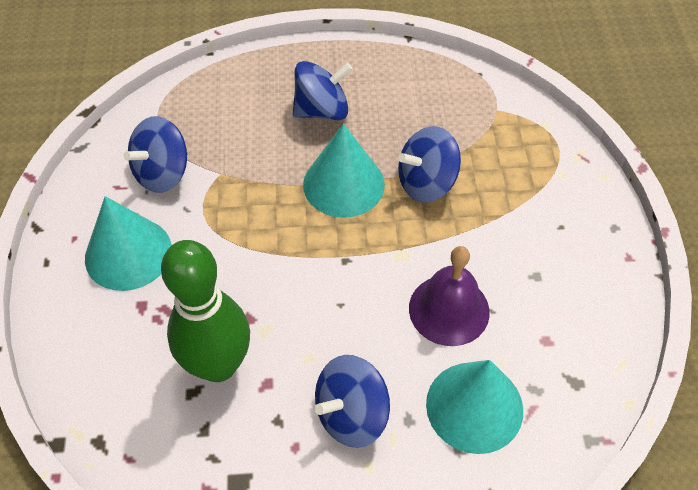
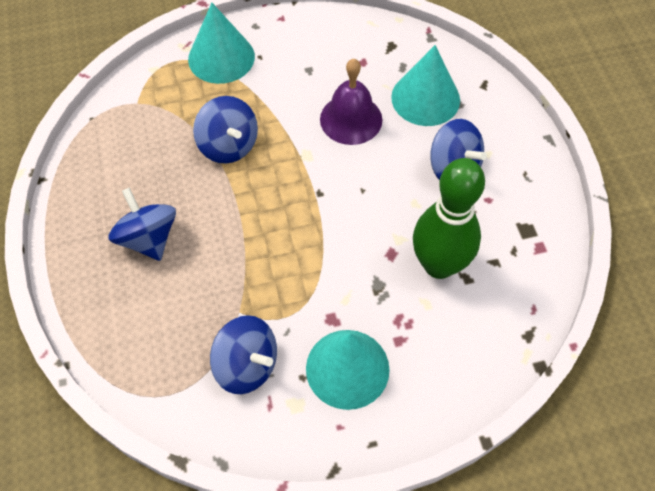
camera: 100 degrees left, 5 degrees up
turquoise cone [303,124,385,218] -> turquoise cone moved to [188,3,255,84]

